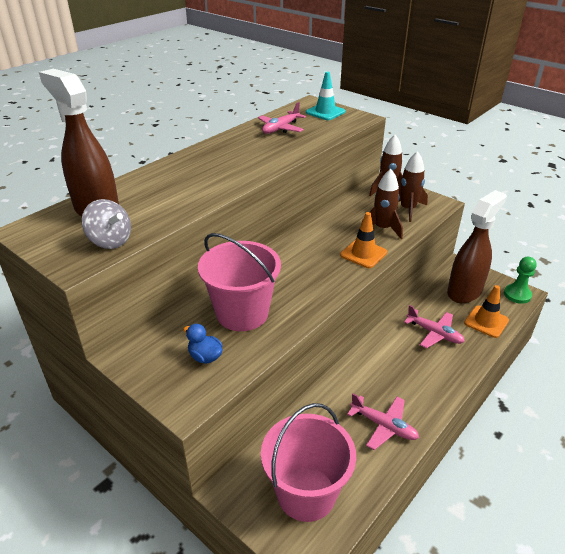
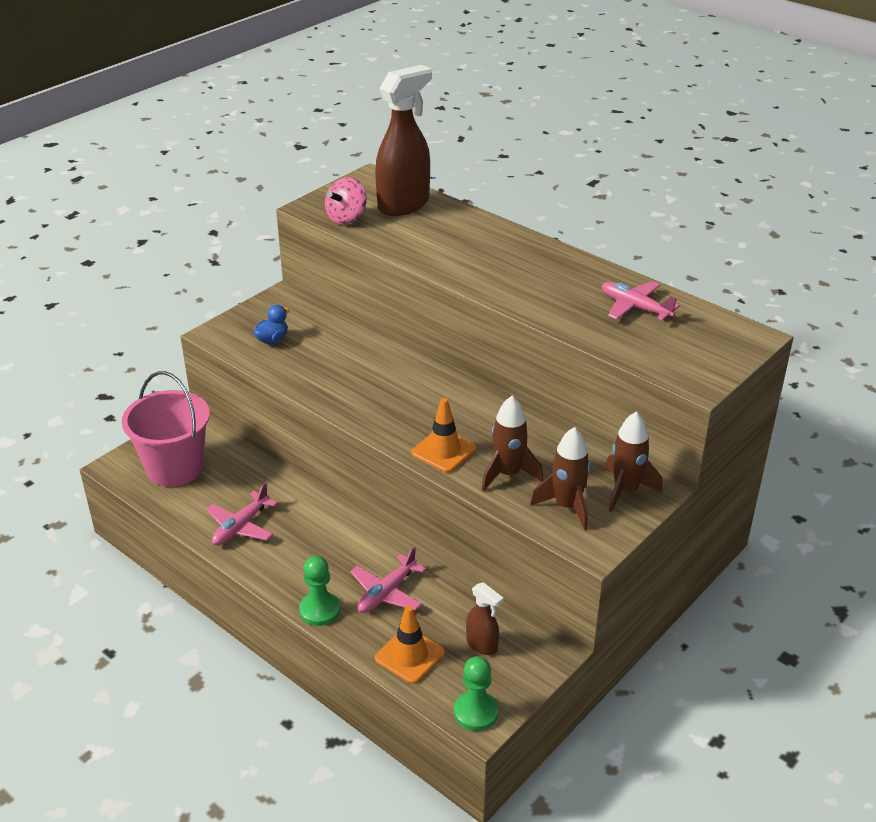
camera: 90 degrees right, 0 degrees up
grey spinning top [82,199,131,249] -> pink spinning top [325,177,367,225]
pink bucket [198,233,281,331] -> none
turquoise traffic cone [306,71,345,120] -> none
brown spray bottle [447,190,507,303] -> brown spray bottle [466,582,503,655], size x0.48
none -> green pawn [299,556,340,626]

